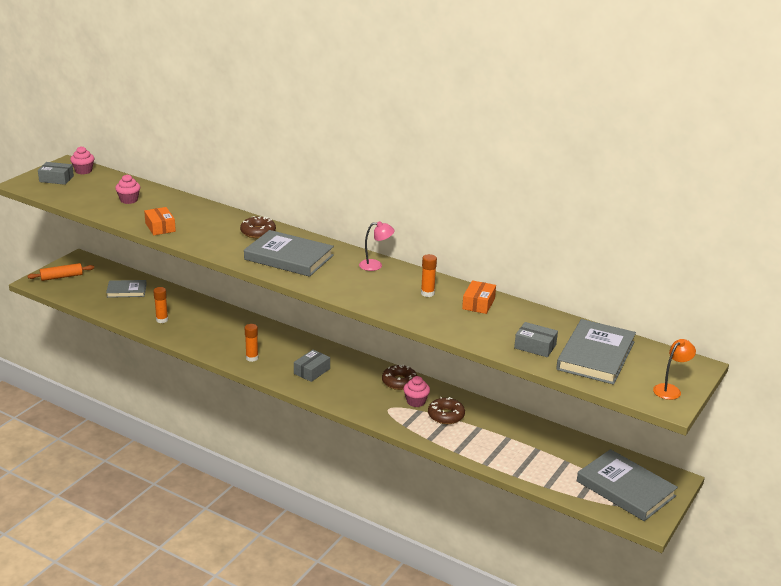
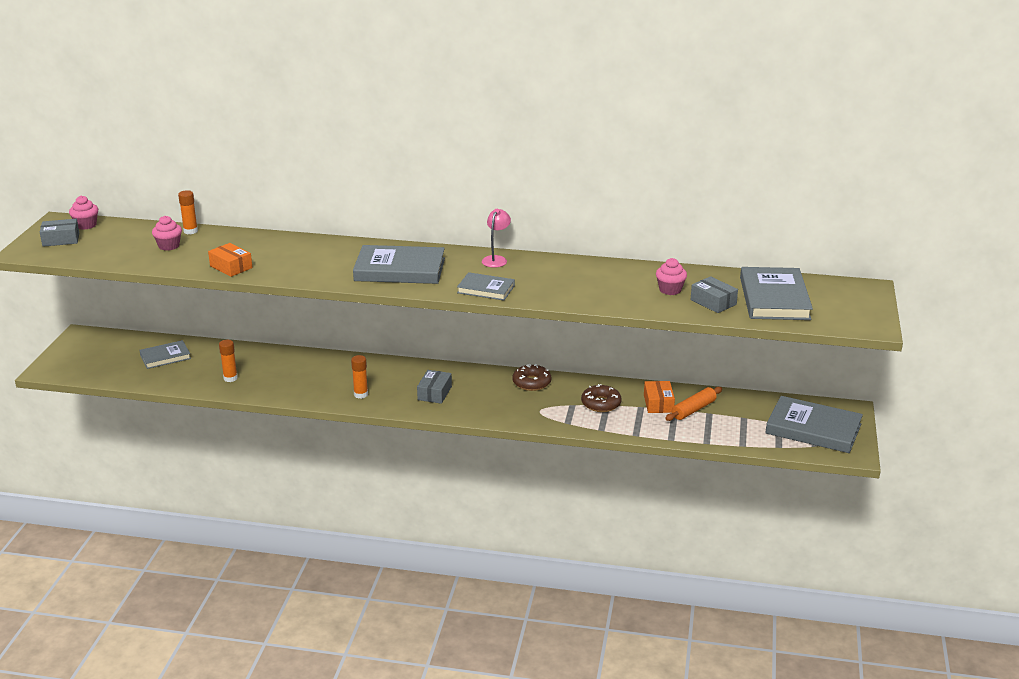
camera: 20 degrees left, 0 degrees up
orange rolling pin [28,263,94,281] -> orange rolling pin moved to [665,387,722,421]
brown donut [240,216,276,238] -> none
pink lamp [359,221,394,271] -> pink lamp turned 45 degrees counterclockwise [482,209,511,268]
pink cupcake [403,376,430,407] -> pink cupcake moved to [656,258,687,295]
orange glue stick [421,254,437,297] -> orange glue stick moved to [178,190,198,234]
orange box [462,280,496,314] -> orange box moved to [644,381,675,413]
grey box [514,322,558,357] -> grey box turned 45 degrees clockwise [691,276,738,313]
orange lamp [653,339,696,400] -> none
none -> grey book [457,272,515,300]

